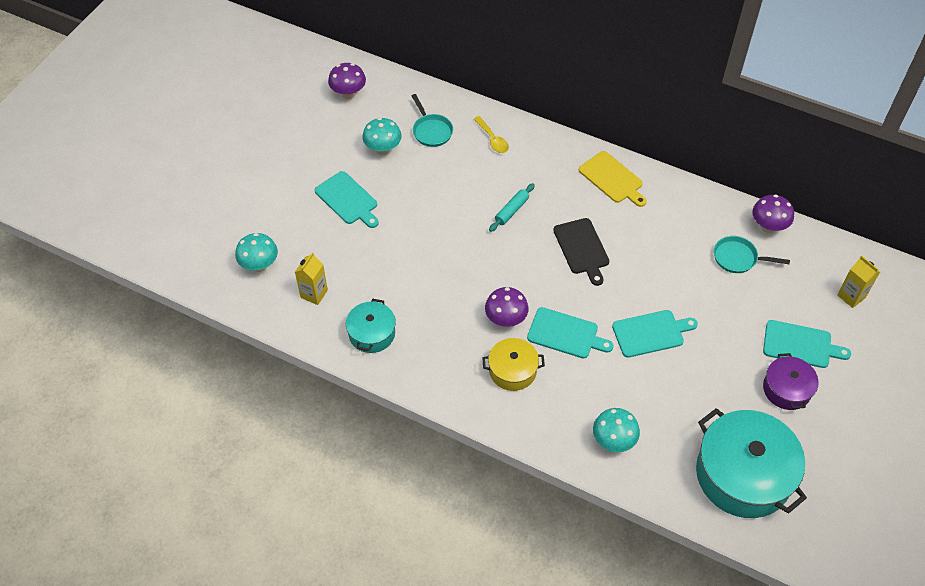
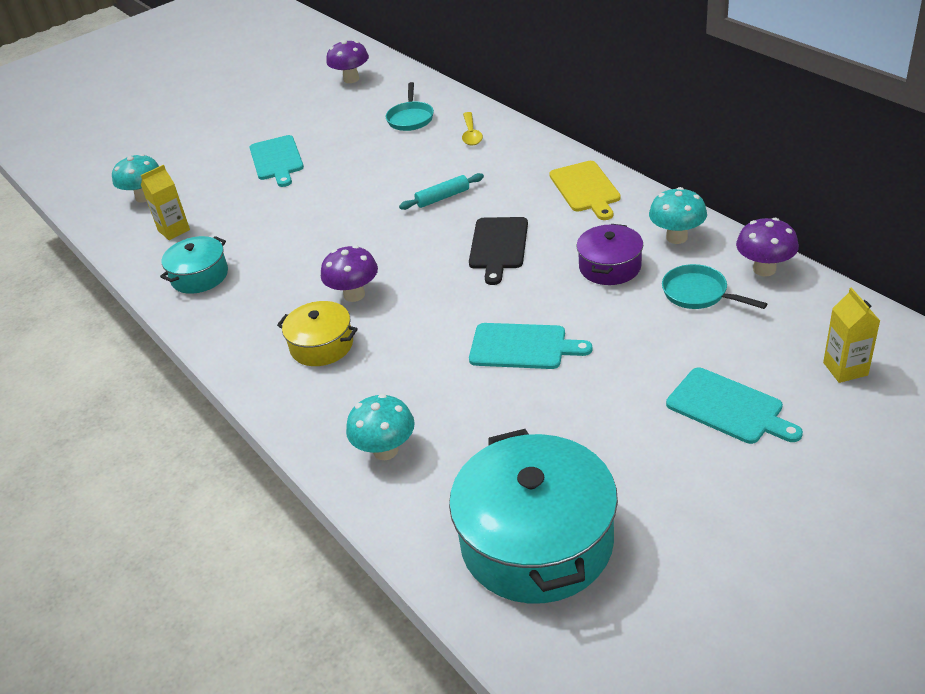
camera: 30 degrees right, 15 degrees down
turquoise mushroom [362,118,402,155] -> turquoise mushroom moved to [649,187,707,244]
turquoise cutting board [527,307,613,358] -> none
purple pot [763,353,819,410] -> purple pot moved to [577,224,643,285]

